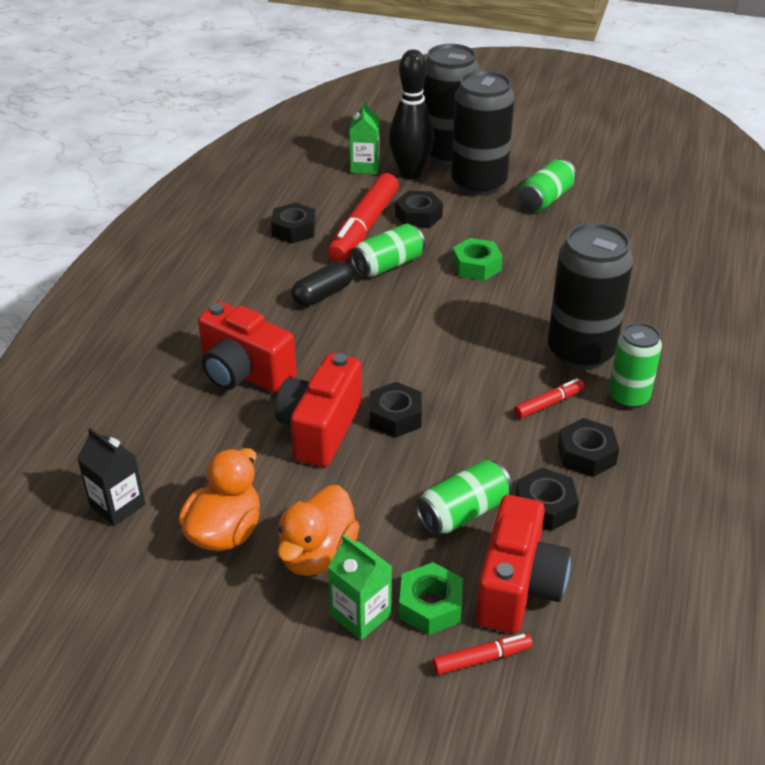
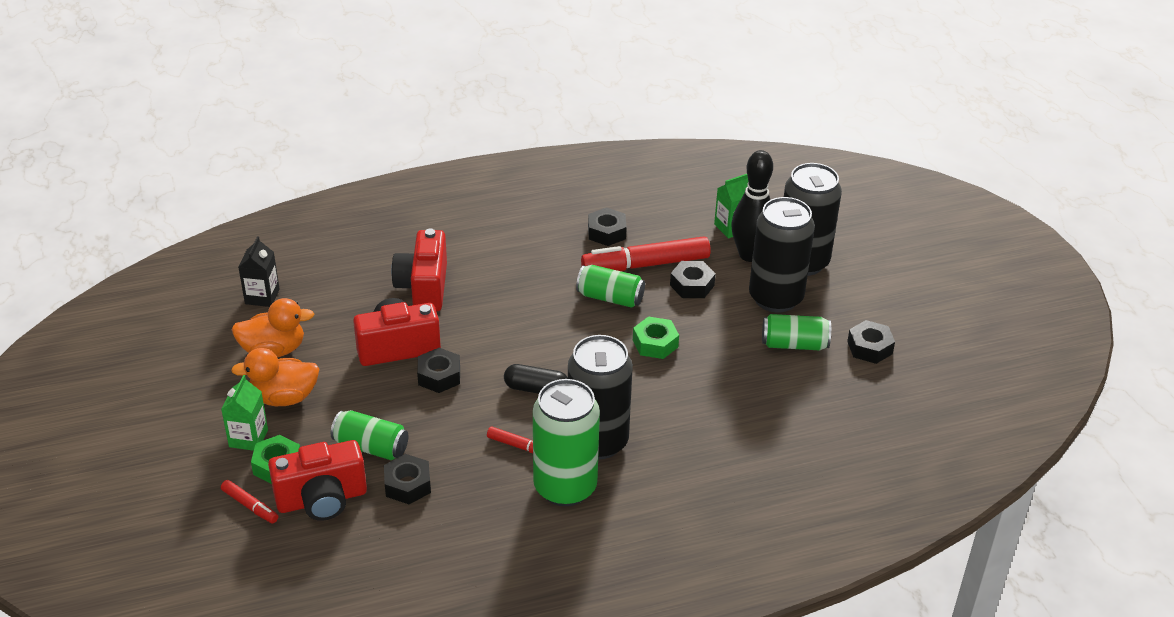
camera: 55 degrees right, 0 degrees up
black capsule [291,261,353,307] -> black capsule moved to [504,364,568,394]
black nut [557,418,619,477] -> black nut moved to [847,320,895,364]
green can [609,322,662,409] -> green can [533,379,600,506], size x1.72

